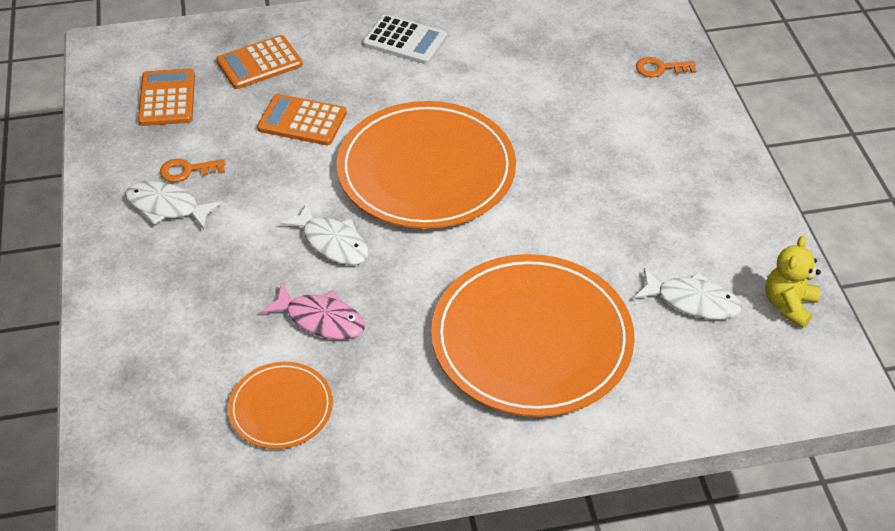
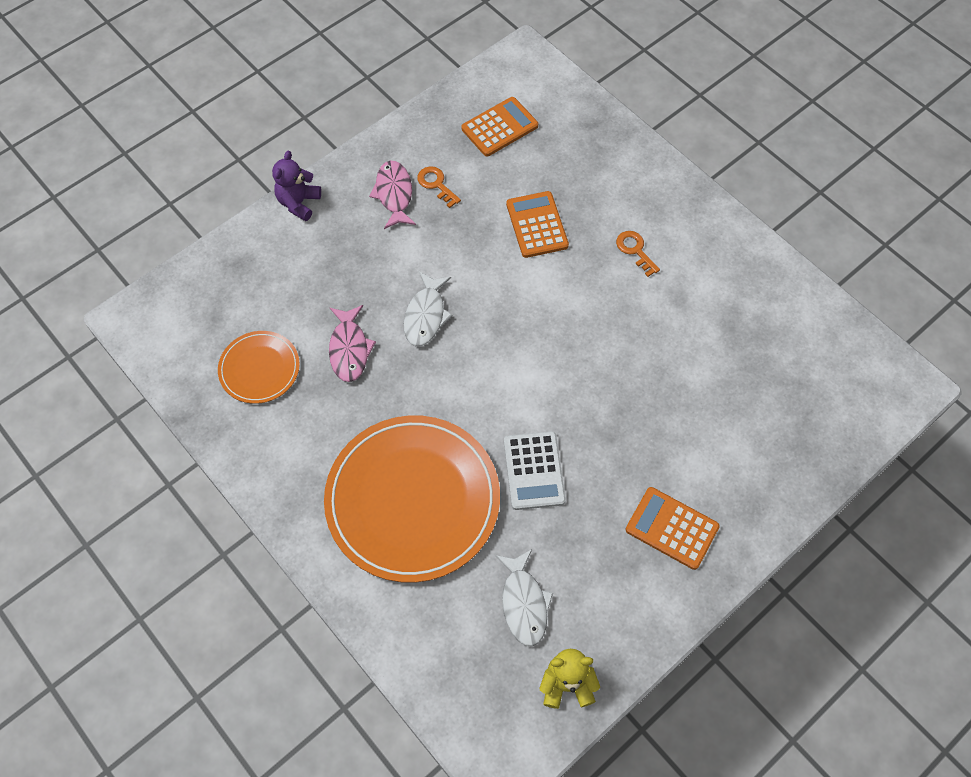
camera: 60 degrees right, 15 degrees up
white fish [125,181,222,229] -> pink fish [369,160,416,229]
orange calculator [216,35,303,89] -> orange calculator moved to [626,487,720,570]
orange plate [337,101,516,229] -> none
white calculator [363,14,447,64] -> white calculator moved to [504,431,566,510]
orange key [636,57,696,77] -> orange key moved to [616,231,660,277]
none -> purple teddy bear [272,151,321,221]

